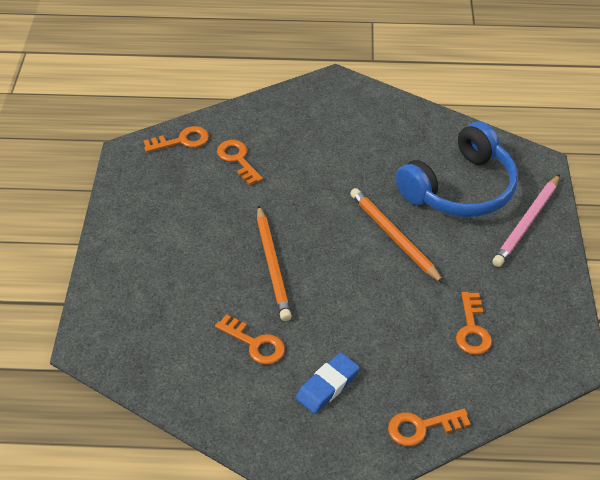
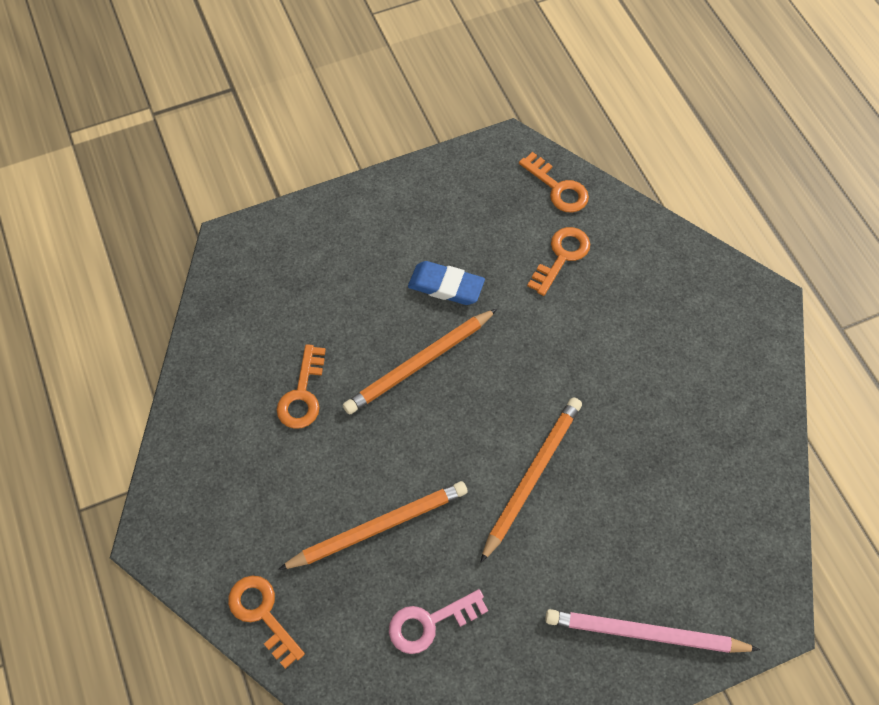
camera: 65 degrees right, 15 degrees up
blue eraser [296,352,360,414] -> blue eraser moved to [408,261,485,305]
blue headphones [395,121,518,217] -> none
orange key [456,292,492,355] -> pink key [389,589,488,654]
none -> orange pencil [278,481,468,570]

